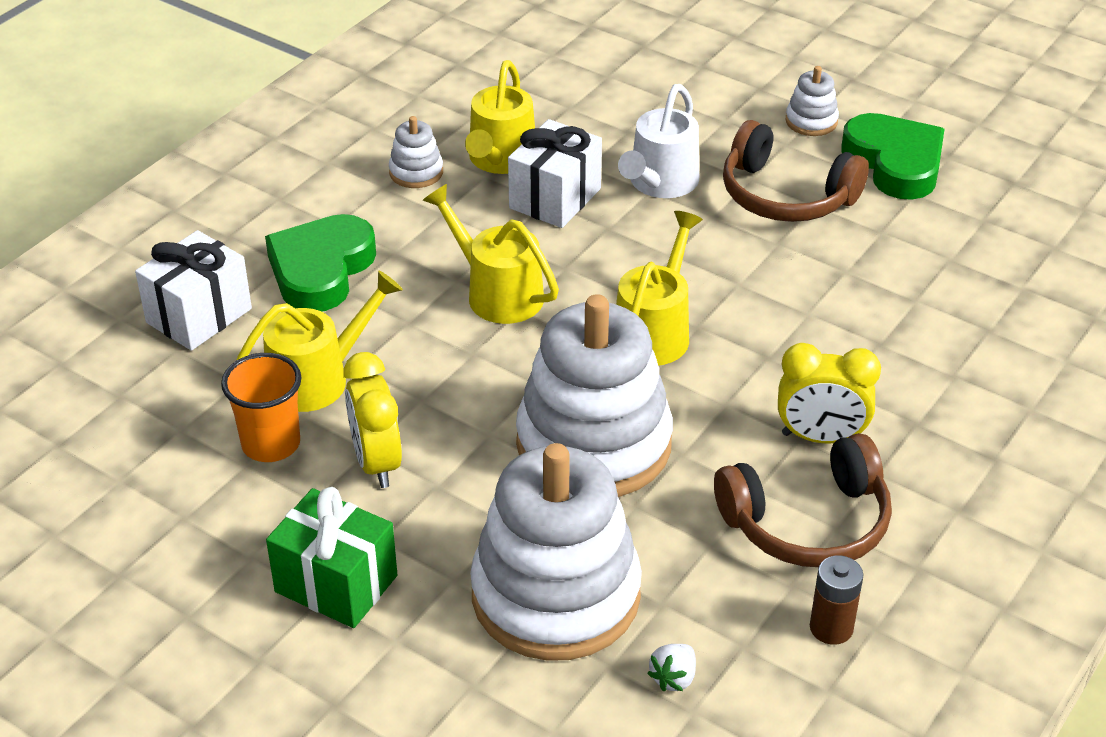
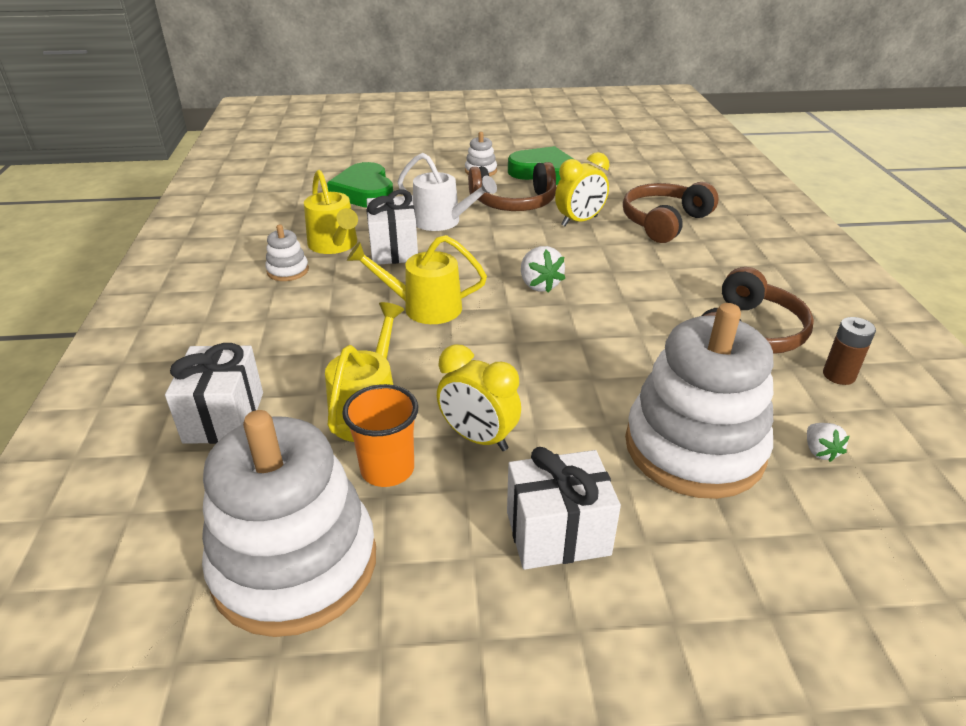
camera: 40 degrees left, 5 degrees down
green heart [265,214,376,312] -> green heart moved to [327,162,393,208]
green gift [266,487,397,628] -> white gift [507,447,621,570]
white stacking toy [516,294,673,497] -> white stacking toy moved to [202,410,376,637]
yellow watering can [616,211,703,366] -> white strawberry [521,246,565,293]
white watering can [618,84,699,198] -> white watering can turned 45 degrees counterclockwise [397,153,497,231]
yellow clock [778,343,881,443] -> yellow clock moved to [555,152,609,226]
none -> brown headphones [623,182,719,243]

